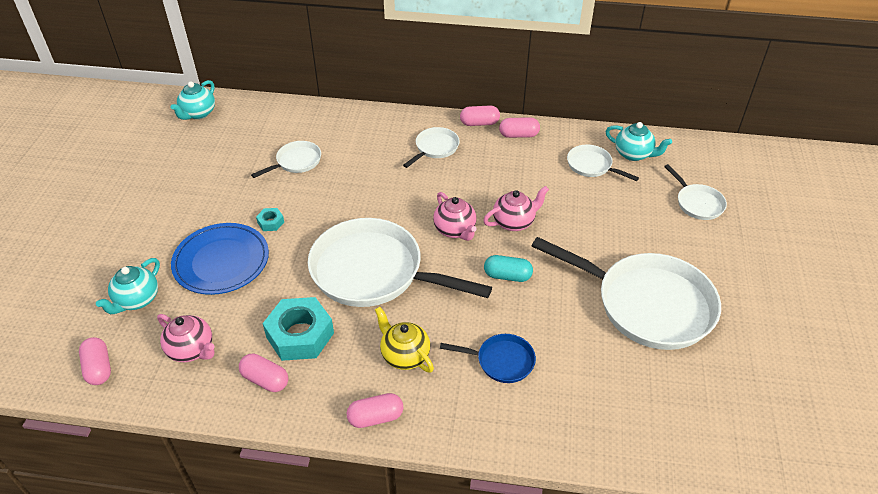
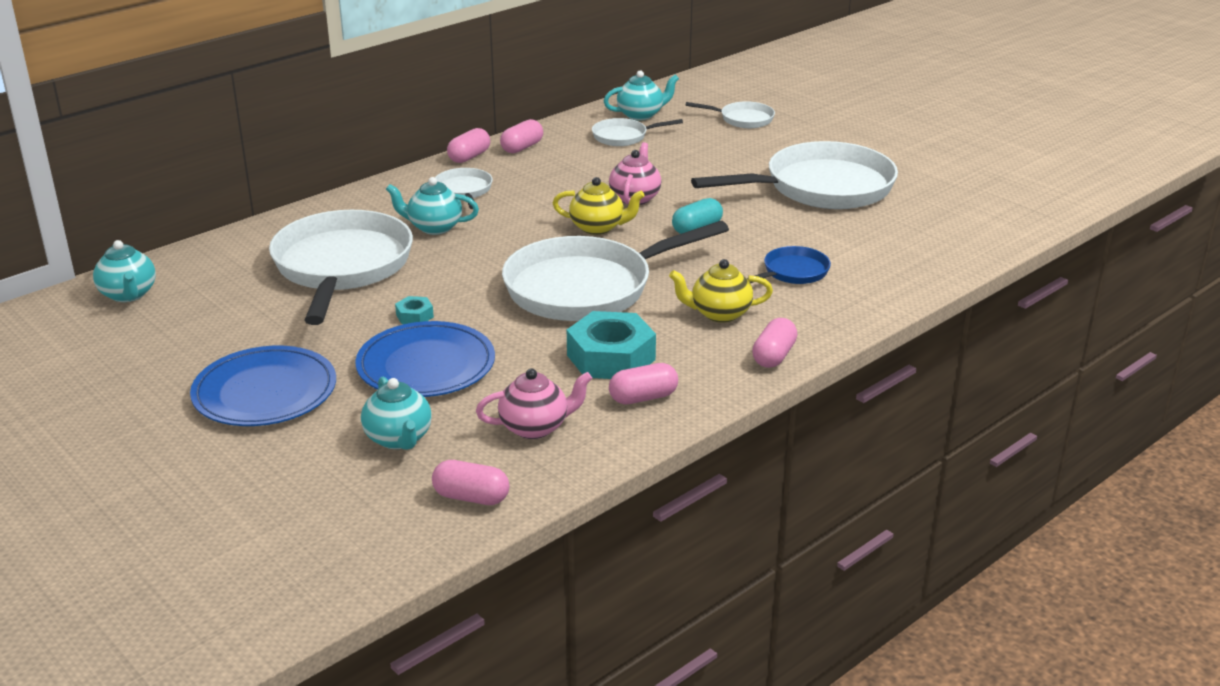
camera: 50 degrees left, 15 degrees down
white pan [251,141,321,178] -> white pan [269,210,413,325], size x2.16
pink teapot [433,192,477,241] -> yellow teapot [553,177,645,235]
none -> blue plate [190,346,336,426]
none -> turquoise teapot [386,177,479,235]

